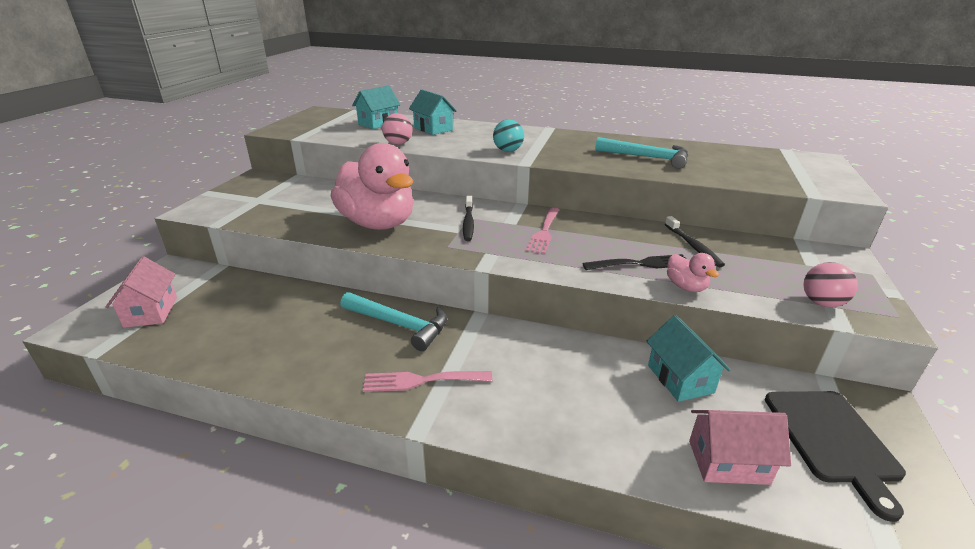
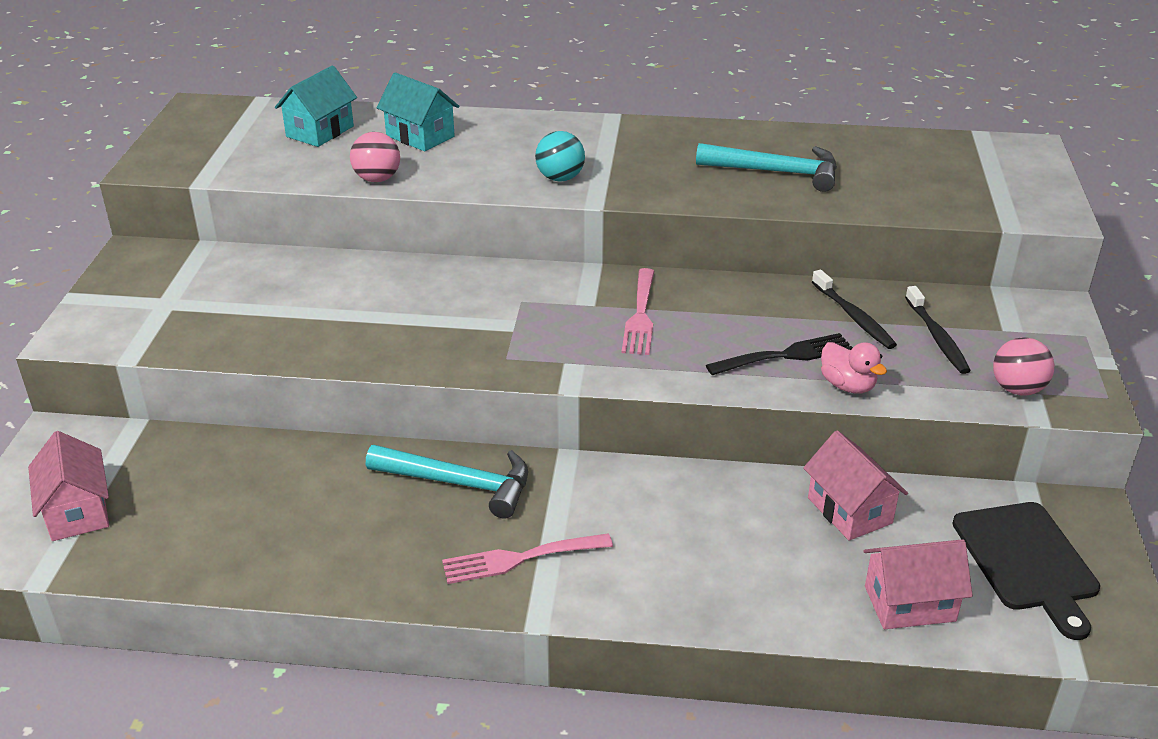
camera: 10 degrees left, 5 degrees up
pink duck [331,143,413,230] -> none
black toothbrush [463,196,474,241] -> black toothbrush moved to [905,286,971,374]
turquoise house [646,315,731,402] -> pink house [803,430,908,541]

